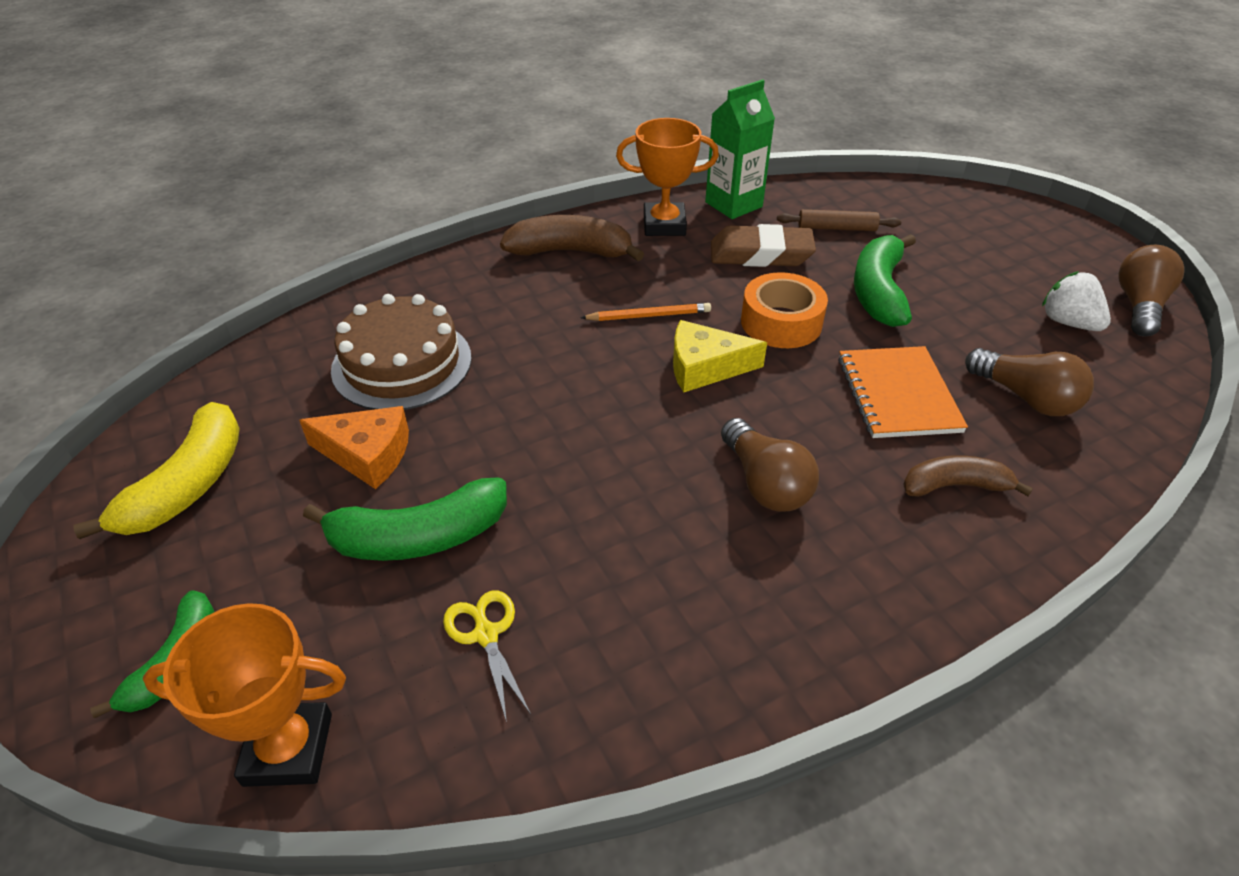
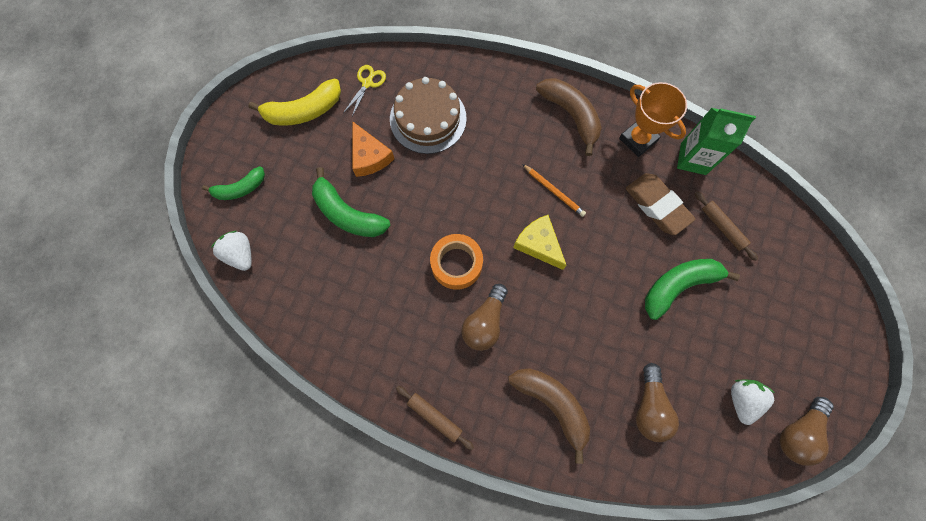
camera: 50 degrees right, 30 degrees up
orange trophy [142,603,346,787] -> white strawberry [211,231,252,271]
yellow scissors [443,591,531,723] -> yellow scissors moved to [343,65,386,116]
orange tape [741,272,828,348] -> orange tape moved to [430,234,483,290]
orange notebook [838,346,968,438] -> none
brown banana [903,455,1033,497] -> brown banana [508,368,590,464], size x1.54
brown light bulb [1118,245,1184,336] -> brown light bulb turned 150 degrees clockwise [780,397,834,466]
none -> brown rolling pin [396,386,474,450]

